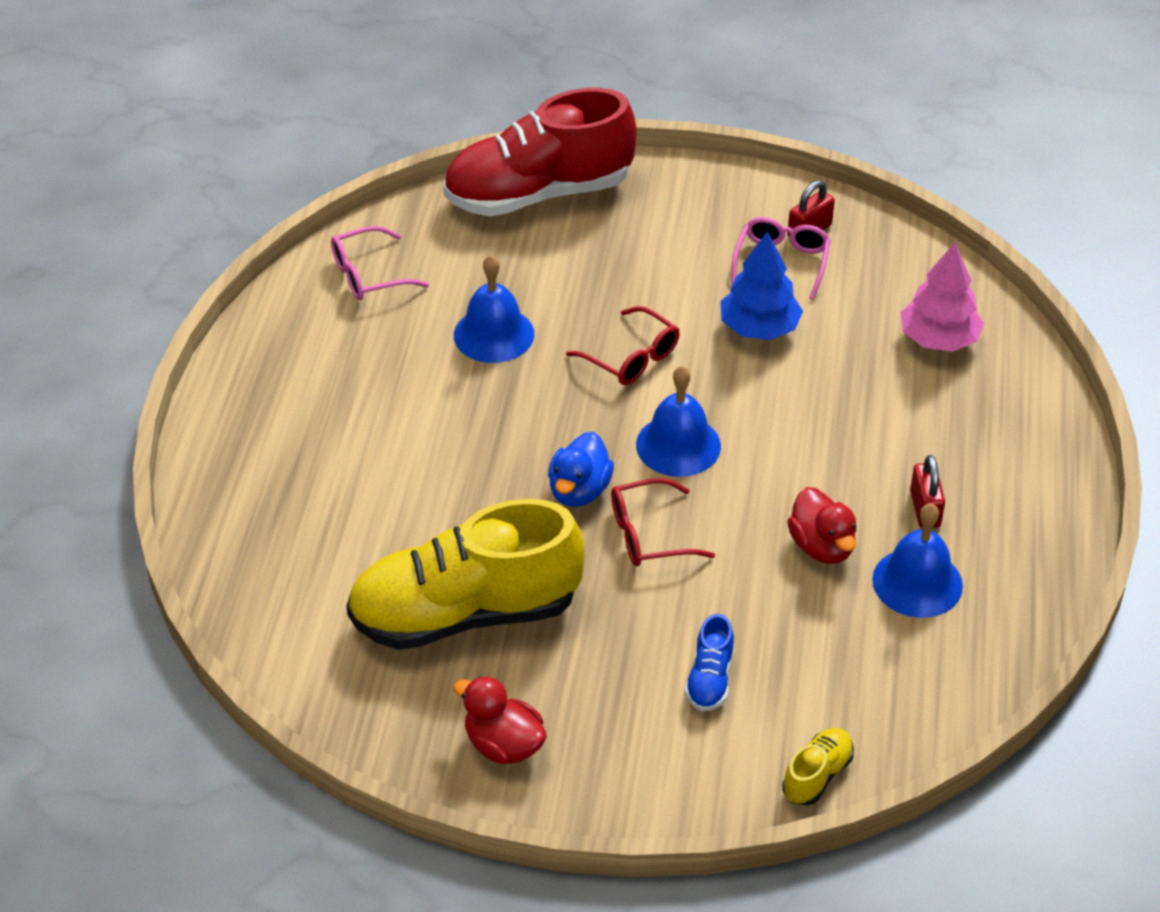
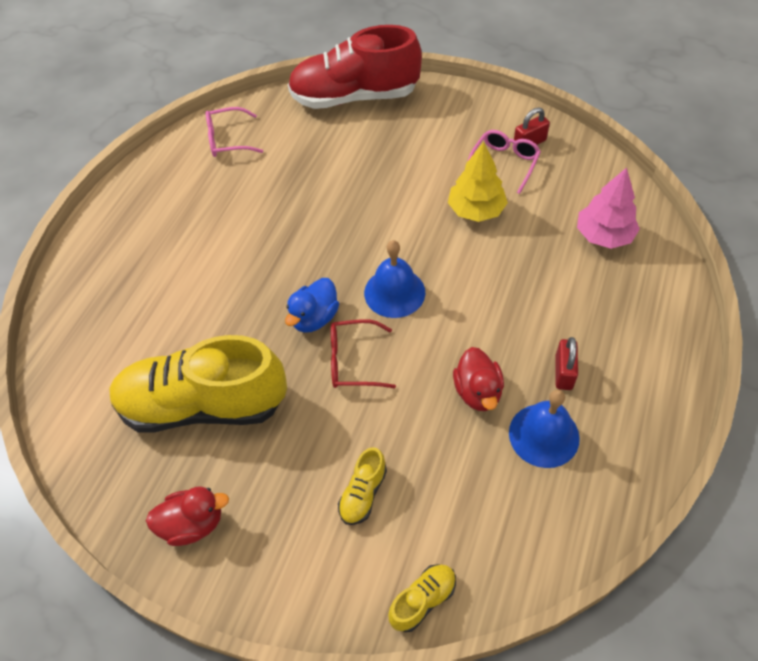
camera: 15 degrees right, 10 degrees up
red duck [453,676,547,765] -> red duck turned 120 degrees clockwise [146,486,229,546]
blue bell [454,255,534,363] -> none
red glasses [566,306,680,385] -> none
blue shoe [685,614,734,711] -> yellow shoe [338,447,387,525]
blue tree [720,231,803,340] -> yellow tree [448,142,508,222]

